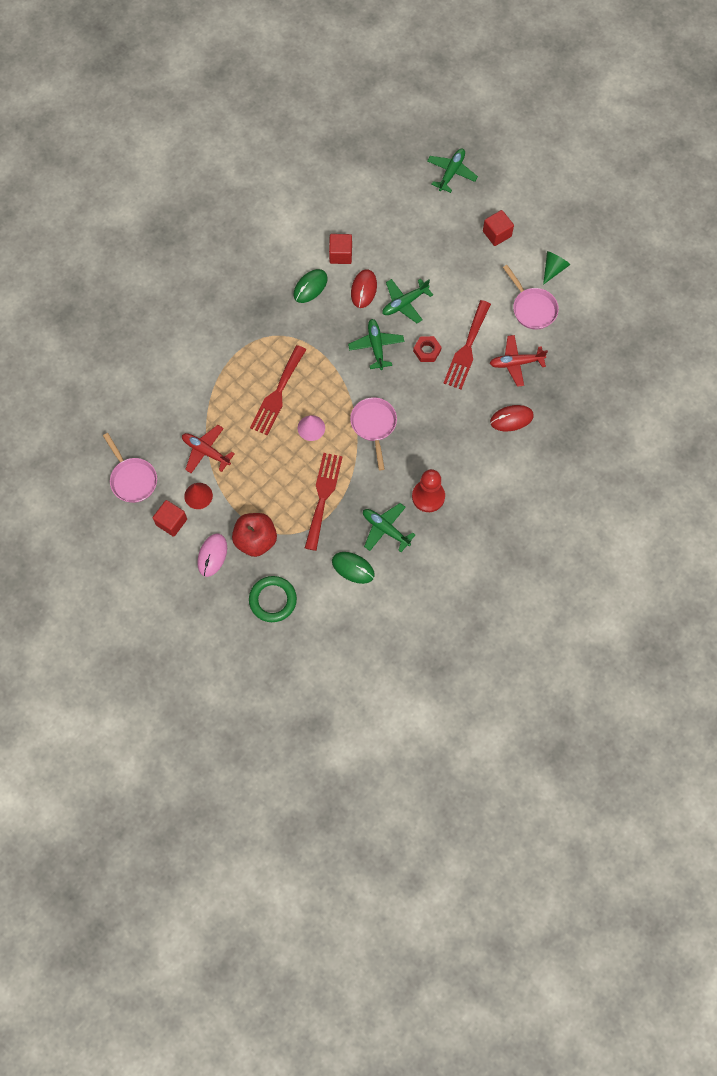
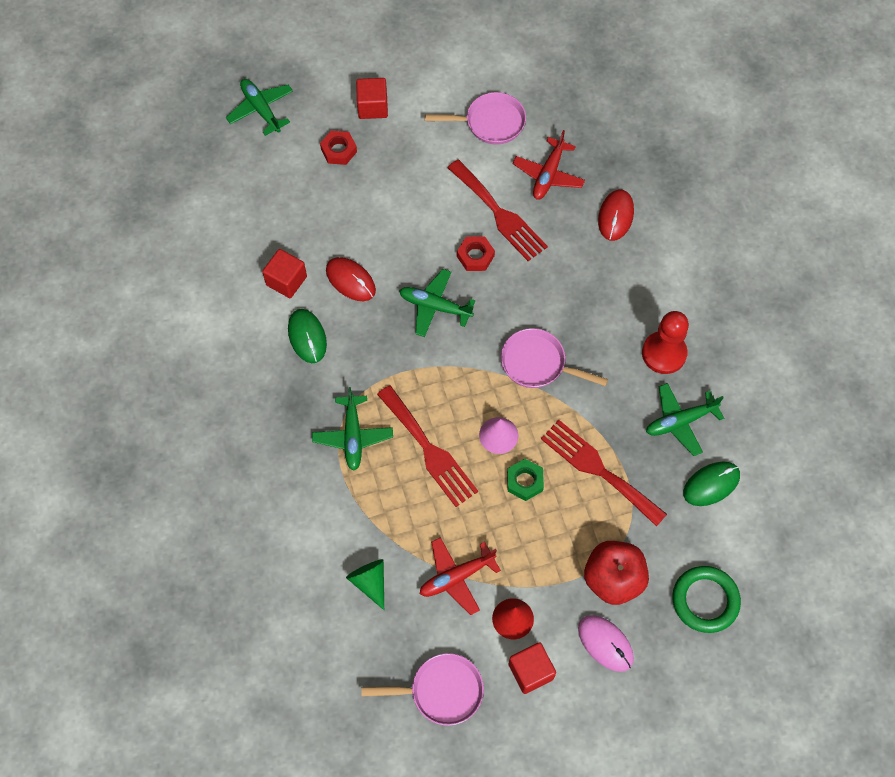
camera: 60 degrees left, 5 degrees down
green plane [382,279,433,323] -> green plane moved to [312,387,393,471]
green cone [543,251,570,285] -> green cone moved to [346,559,384,610]
none -> red nut [320,131,357,165]
none -> green nut [507,459,544,501]

